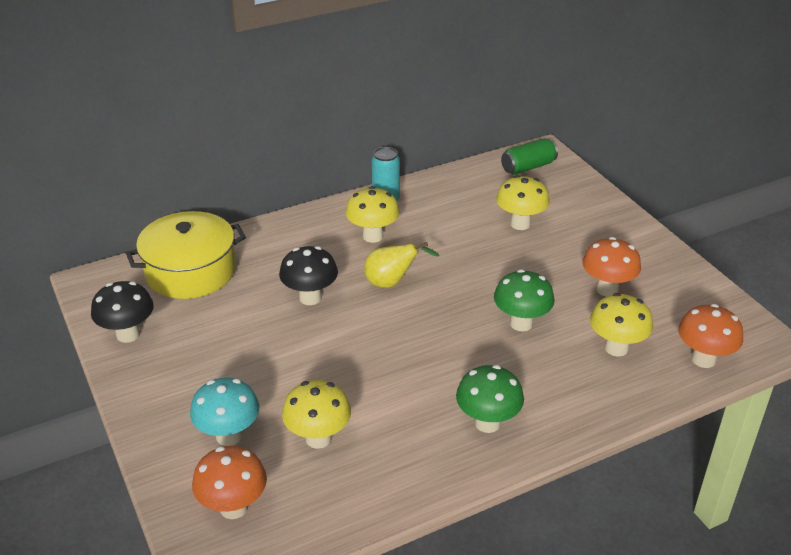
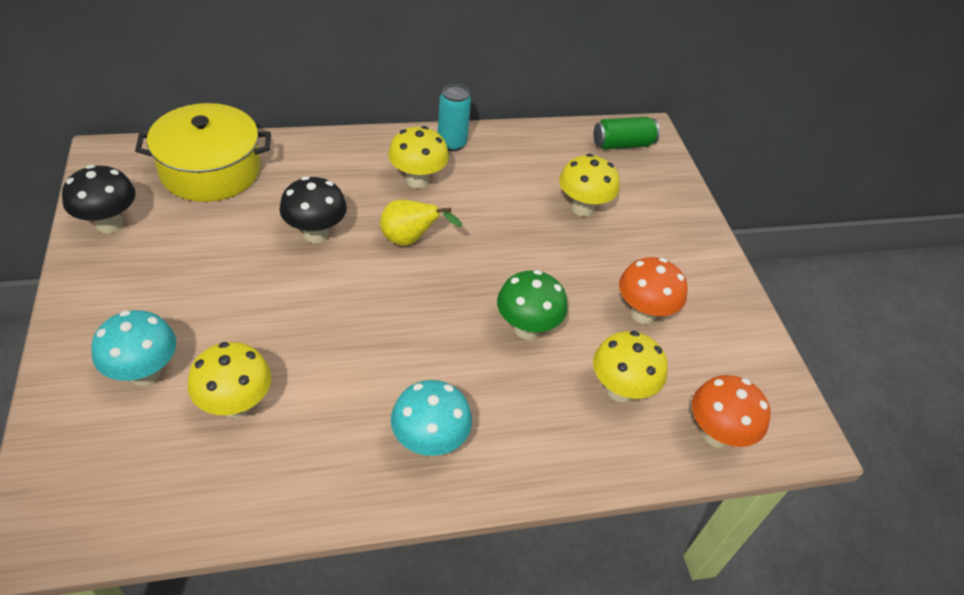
camera: 10 degrees right, 10 degrees up
orange mushroom [192,446,267,519] -> none
green mushroom [456,365,524,433] -> turquoise mushroom [391,380,472,456]

